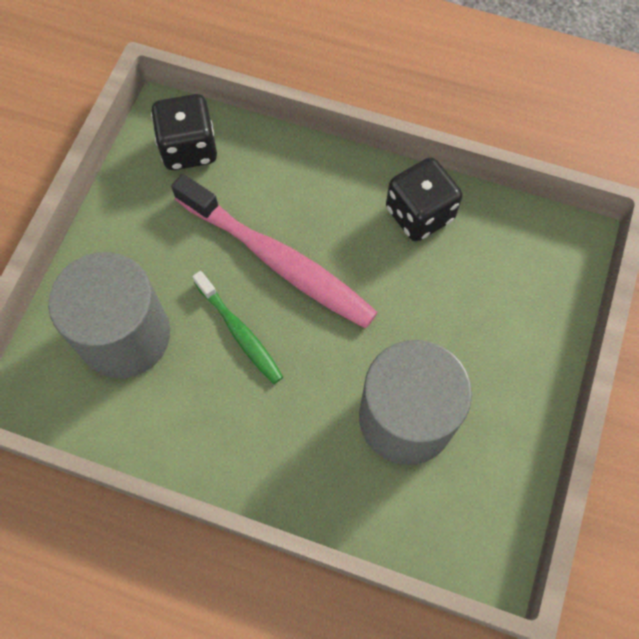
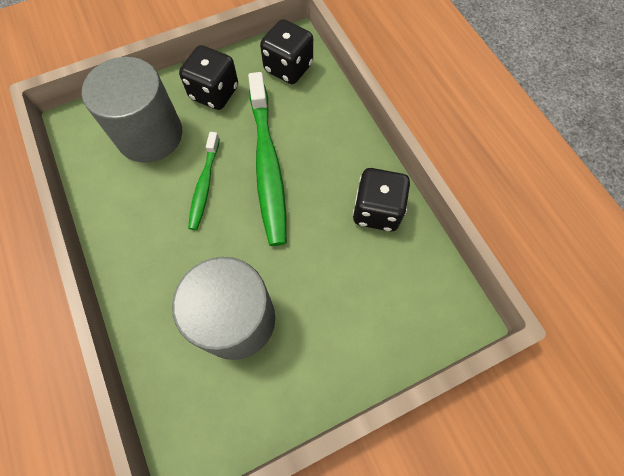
camera: 45 degrees right, 0 degrees up
pink toothbrush [171,174,378,328] -> green toothbrush [248,72,287,246]
none -> black dice [179,45,238,110]

